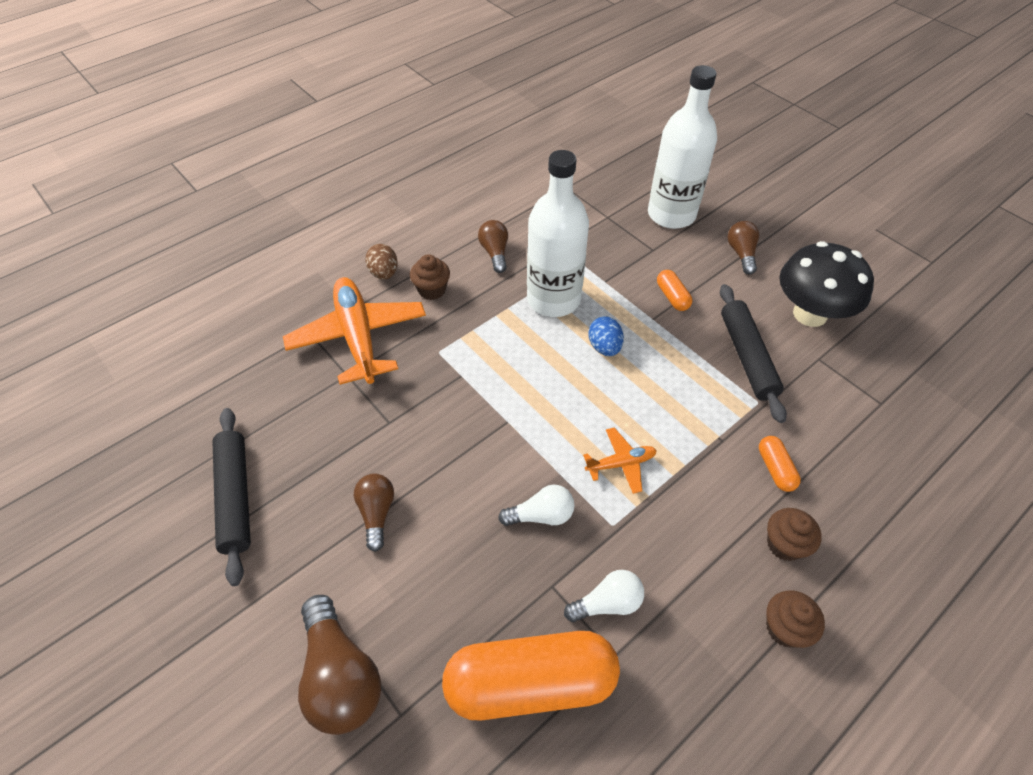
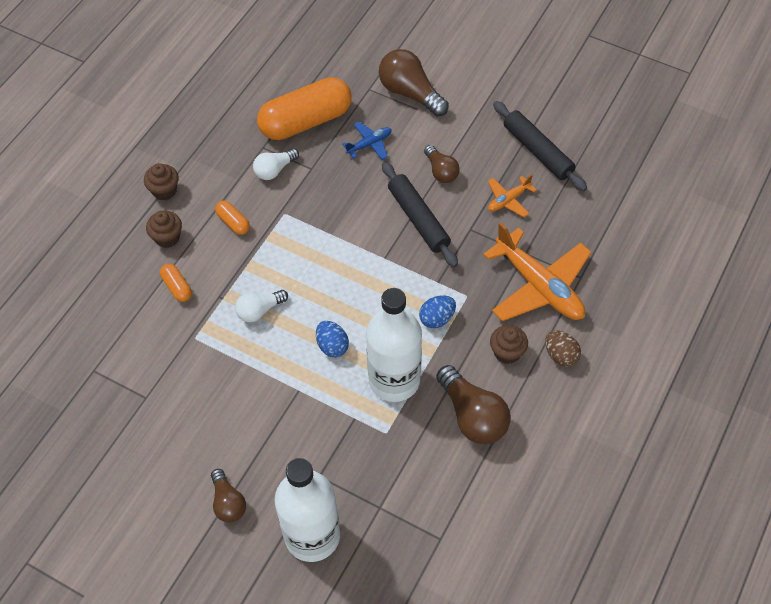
camera: 160 degrees right, 5 degrees up
brown light bulb [478,220,508,273] -> brown light bulb [436,365,511,444], size x1.67
white light bulb [498,485,575,526] -> white light bulb moved to [235,290,288,322]
orange plane [583,427,657,494] -> orange plane moved to [488,174,536,217]
orange capsule [657,270,692,311] -> orange capsule moved to [215,200,250,235]
black rolling pin [720,284,787,423] -> black rolling pin moved to [382,162,458,267]
black mushroom [779,241,874,327] -> none
none -> blue plane [342,122,392,160]
none -> blue egg [419,295,456,328]

